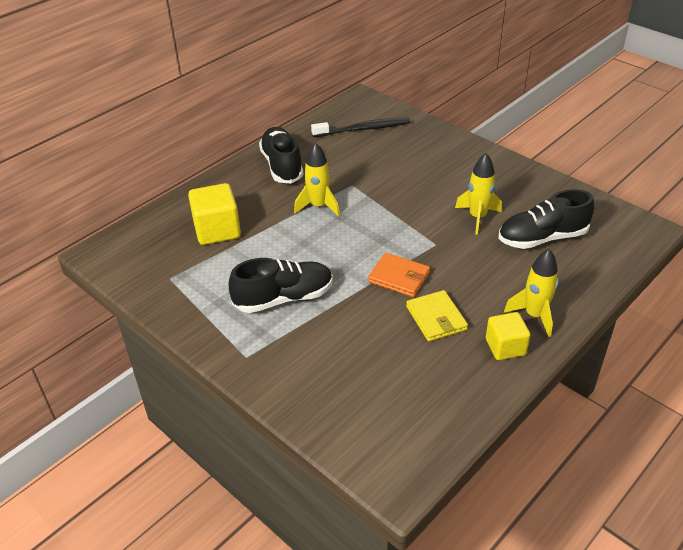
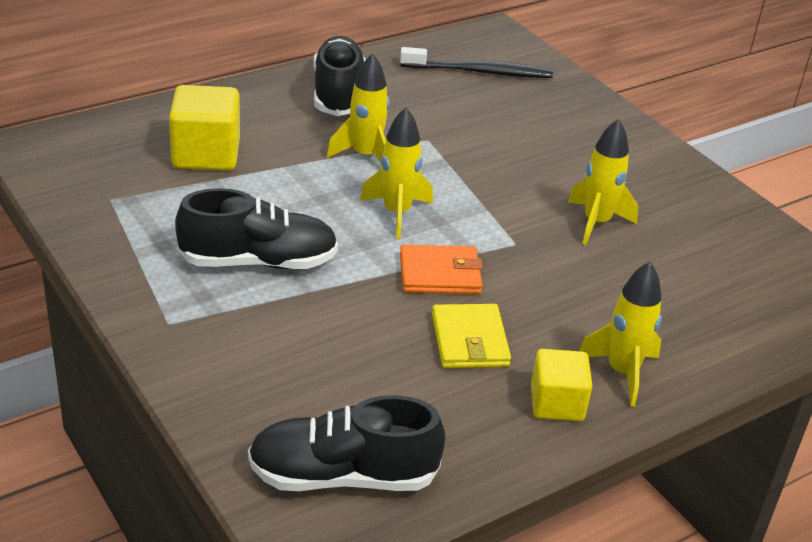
camera: 10 degrees right, 5 degrees down
orange wallet [368,253,430,297] -> orange wallet turned 45 degrees counterclockwise [400,245,483,294]
black shoe [499,189,594,249] -> black shoe moved to [248,395,445,491]
none -> yellow rocket [360,108,433,238]

